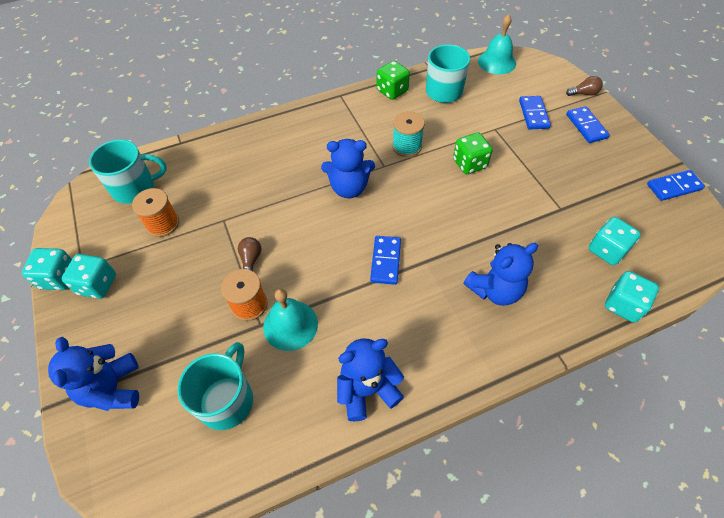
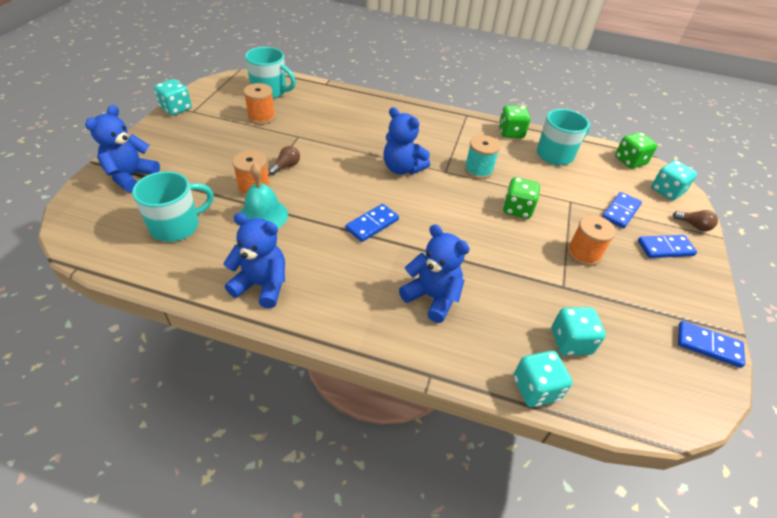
camera: 35 degrees right, 10 degrees down
turquoise dice [62,254,116,299] -> turquoise dice moved to [651,161,697,200]
blue teddy bear [463,243,538,306] -> blue teddy bear turned 150 degrees counterclockwise [399,224,470,323]
turquoise bell [478,14,516,74] -> green dice [615,132,657,169]
blue domino [566,106,610,143] -> blue domino turned 60 degrees clockwise [638,235,697,258]
none -> orange spool [567,215,616,266]

